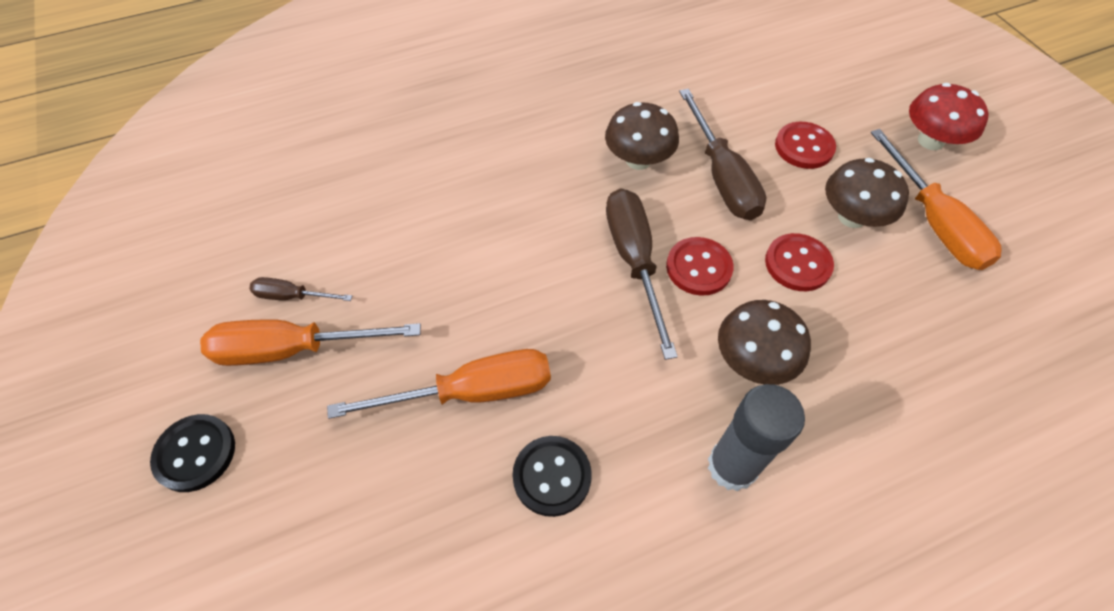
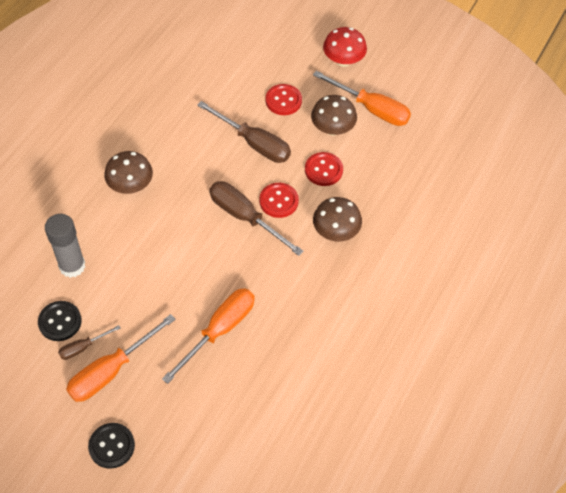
camera: 40 degrees left, 0 degrees up
black button [512,436,592,517] -> black button moved to [38,301,82,341]
brown mushroom [605,102,679,170] -> brown mushroom moved to [104,151,153,194]
grey glue stick [708,384,805,491] -> grey glue stick moved to [45,214,85,278]

